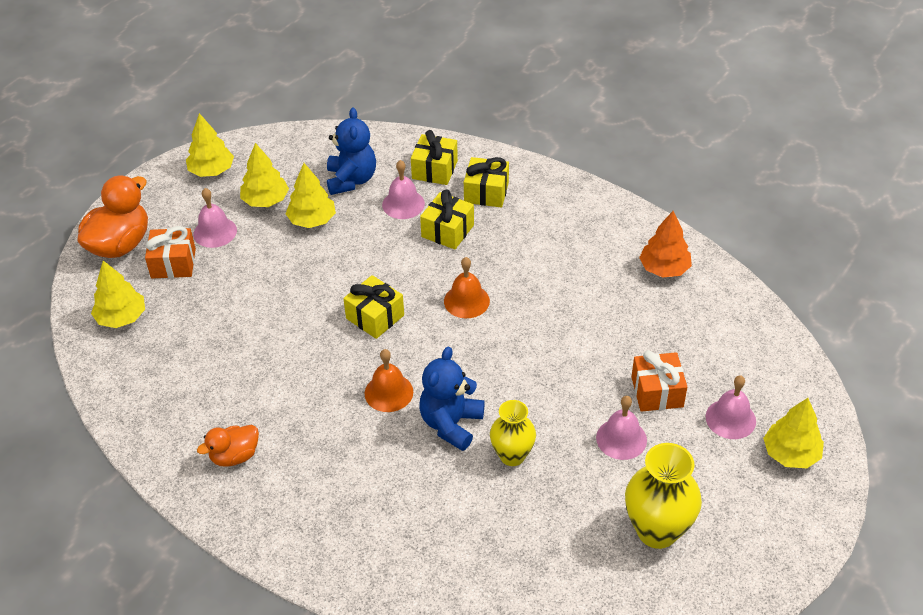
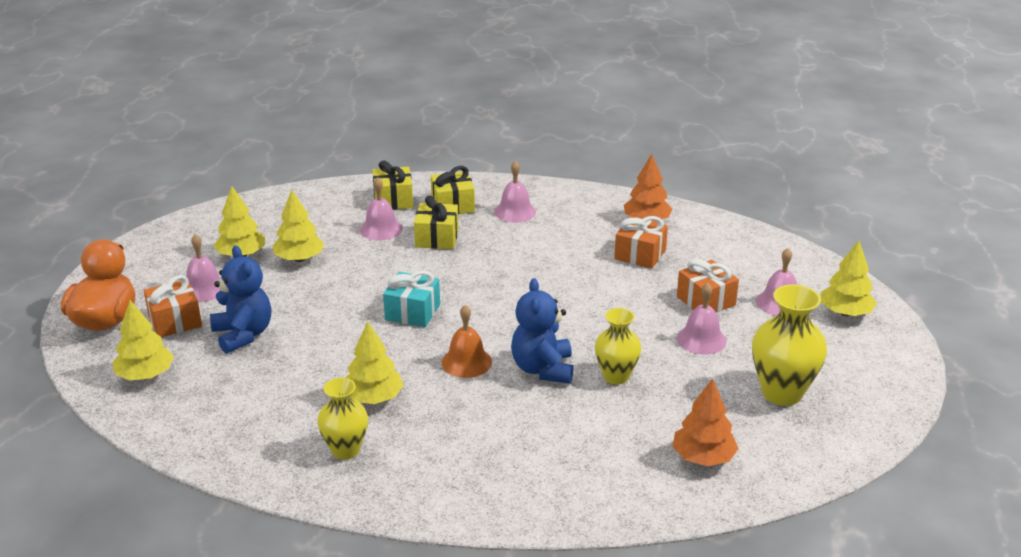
camera: 25 degrees left, 15 degrees down
yellow tree [186,113,234,177] -> yellow tree moved to [346,322,404,404]
orange duck [197,425,259,467] -> yellow vase [317,378,368,460]
blue teddy bear [327,108,376,195] -> blue teddy bear moved to [210,246,271,354]
yellow gift [343,275,404,339] -> turquoise gift [383,270,440,327]
orange bell [444,257,490,318] -> none
none -> pink bell [495,161,536,222]
none -> orange gift [614,216,668,269]
none -> orange tree [672,378,739,466]

